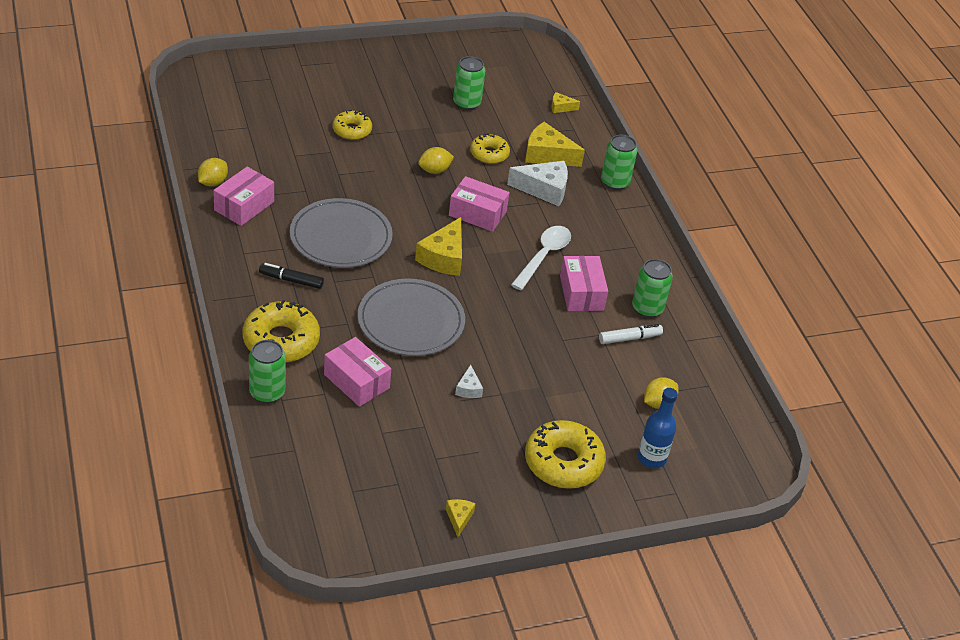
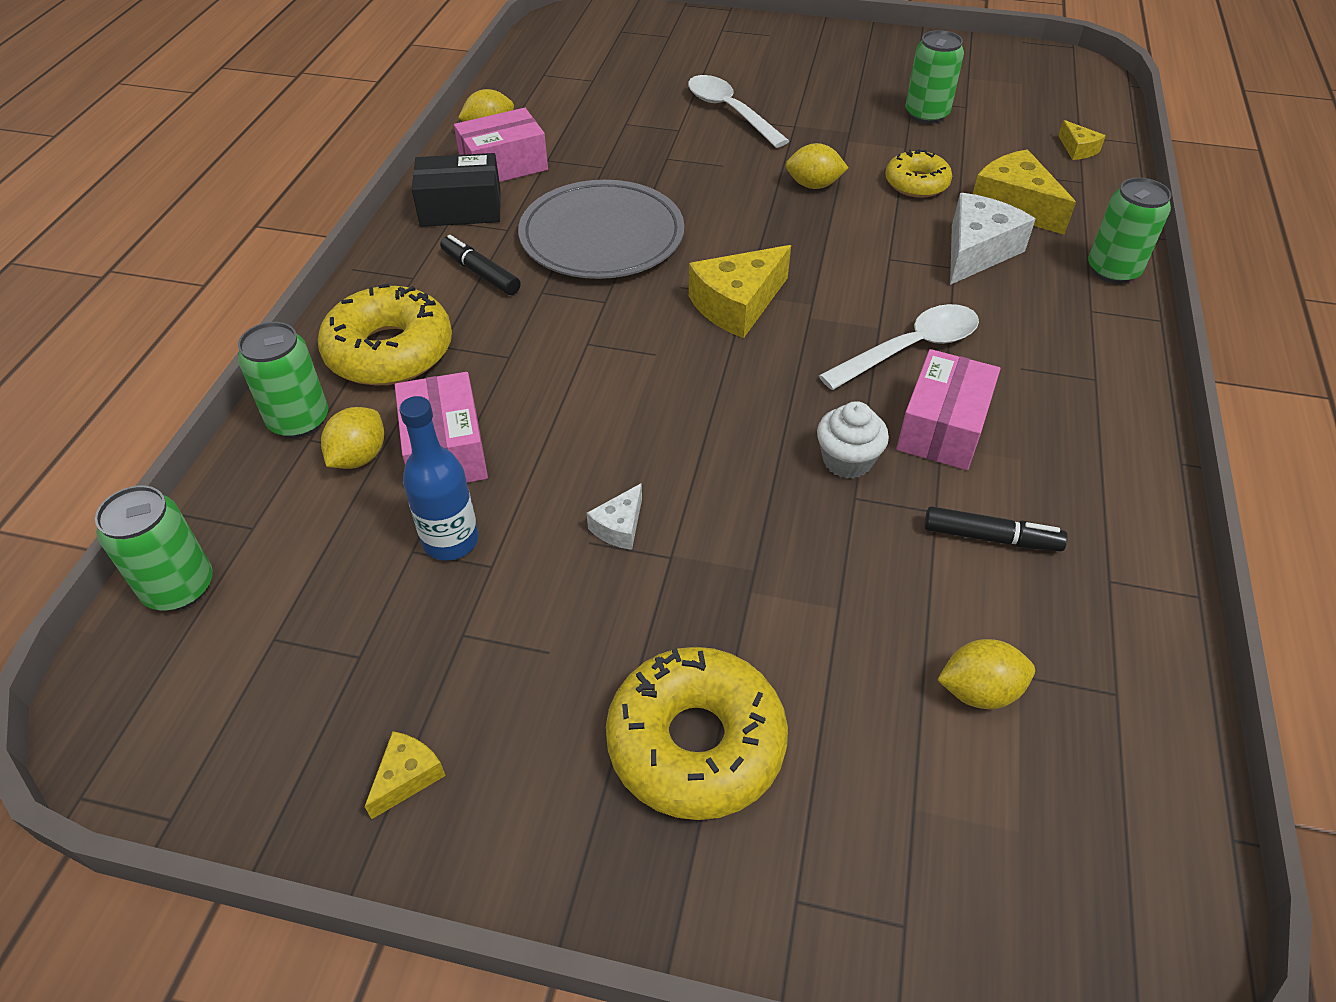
camera: 35 degrees right, 5 degrees up
yellow donut [333,110,372,140] -> white spoon [688,75,789,148]
grey plate [358,279,465,356] -> none
pink box [449,176,510,232] -> none
white cheese [507,161,568,206] -> white cheese turned 90 degrees counterclockwise [950,193,1035,285]
yellow cheese [551,92,580,113] -> yellow cheese turned 150 degrees counterclockwise [1058,120,1106,160]
white marker [599,324,663,344] -> black marker [924,506,1068,551]
green can [632,259,673,318] -> green can moved to [95,485,213,611]
blue bottle [638,388,678,468] -> blue bottle moved to [399,396,478,561]
none -> yellow lemon [321,407,384,469]
none -> black box [412,153,501,227]
none -> white cupcake [817,401,889,478]

